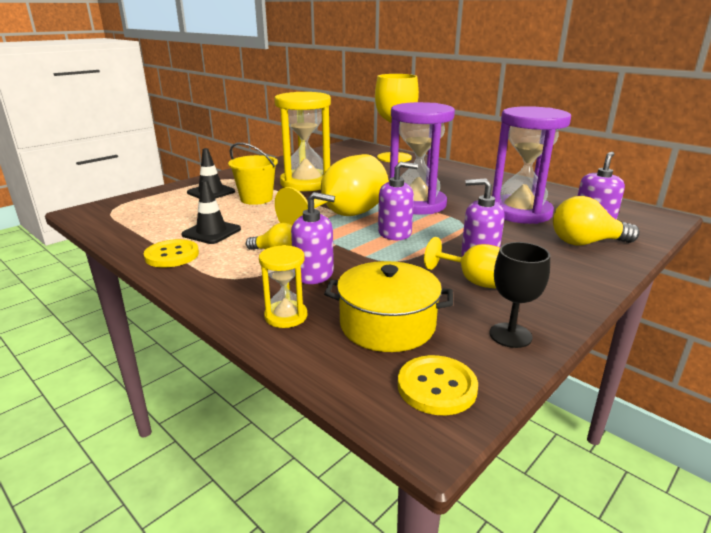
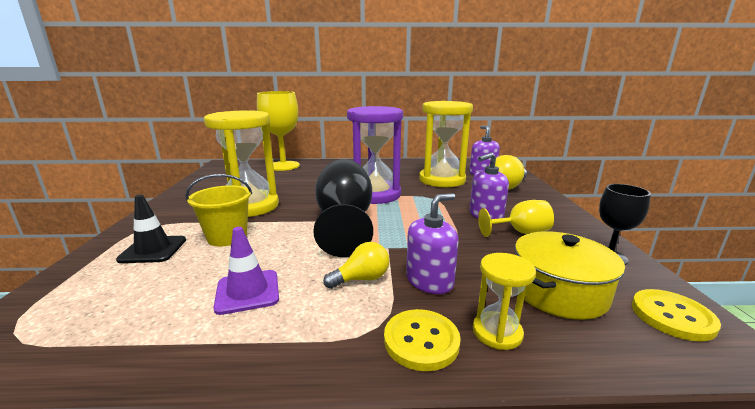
camera: 45 degrees left, 5 degrees down
yellow button [144,239,199,267] -> yellow button moved to [384,309,461,371]
black traffic cone [181,180,241,244] -> purple traffic cone [213,227,279,315]
yellow goblet [275,154,389,225] -> black goblet [313,159,373,257]
purple soap dispenser [378,162,418,240] -> none
purple hourglass [492,106,571,224] -> yellow hourglass [419,101,473,187]

